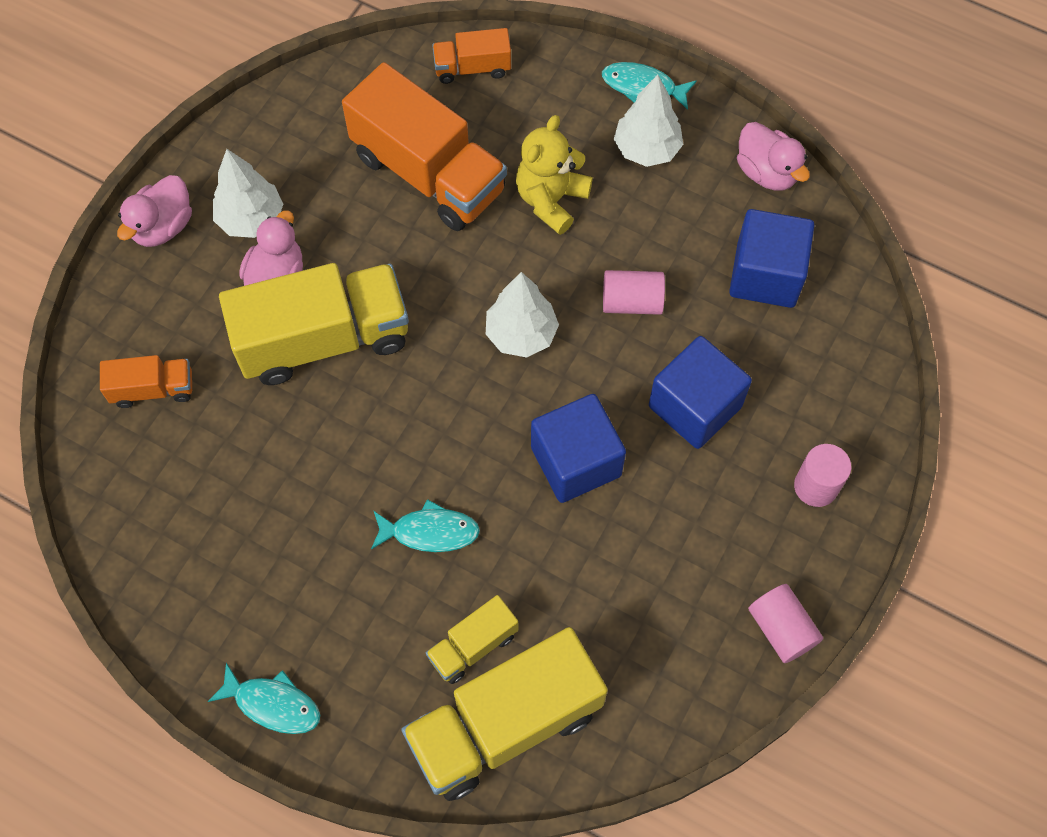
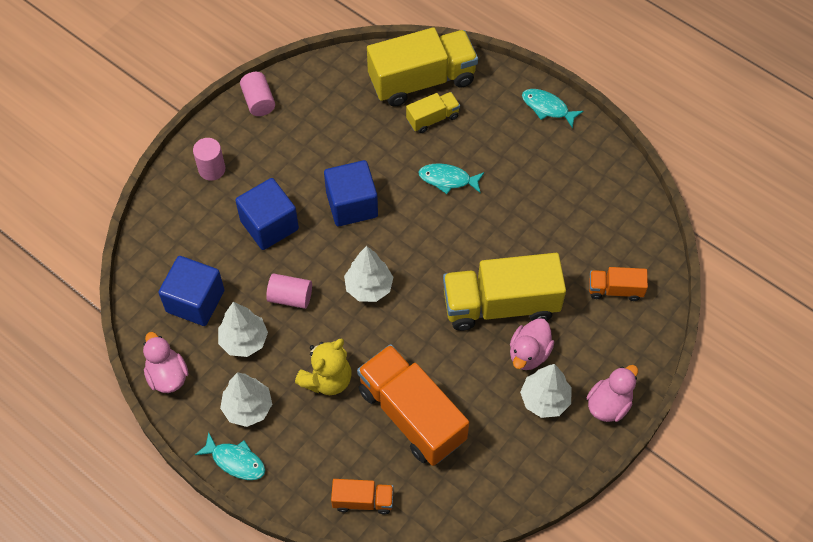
camera: 170 degrees left, 5 degrees down
none -> white tree [218,302,268,357]

